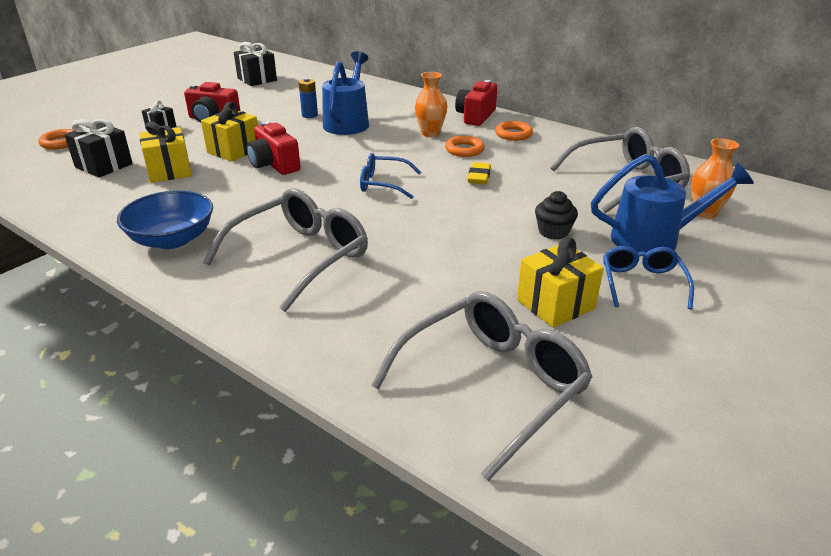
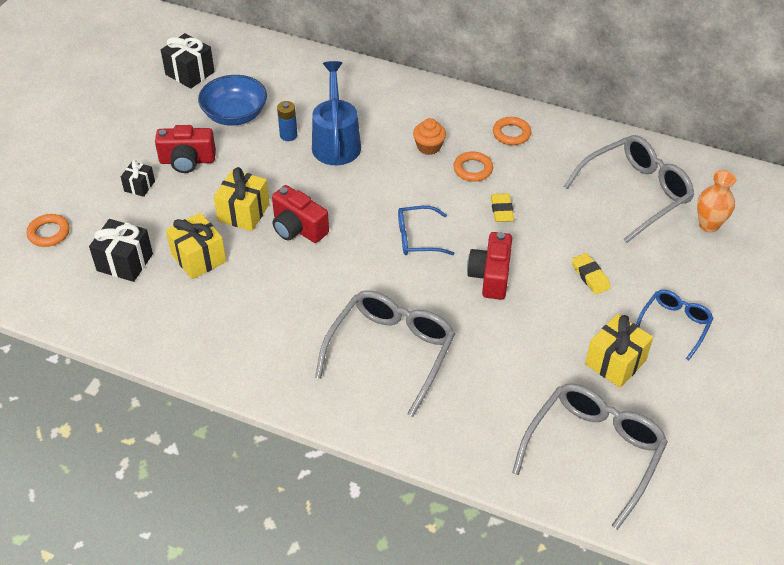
camera: 15 degrees left, 15 degrees up
blue bowl [117,190,213,249] -> blue bowl moved to [198,75,267,126]
orange vase [415,72,447,137] -> orange cupcake [413,118,446,155]
red camera [455,80,497,126] -> red camera moved to [467,232,512,300]
black cupcake [535,191,578,240] -> yellow eraser [572,253,611,295]
blue watering can [591,154,754,253] -> none
blue glasses [603,246,694,309] -> blue glasses turned 45 degrees clockwise [636,290,714,361]

